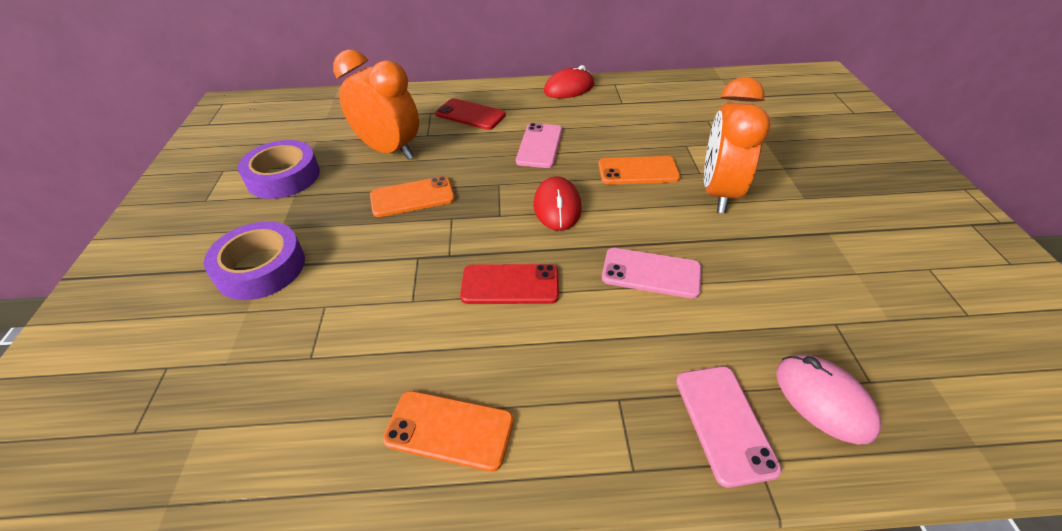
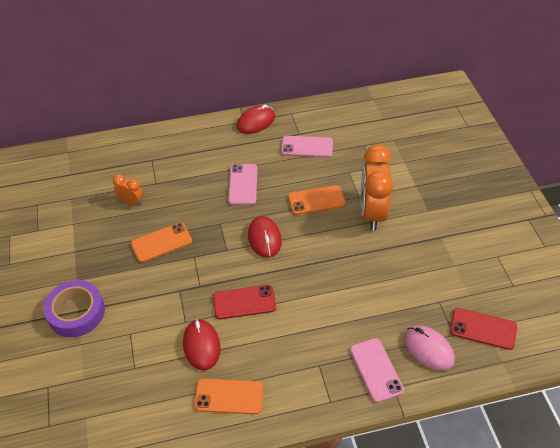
camera: 10 degrees left, 5 degrees up
purple tape [238,140,320,199] -> none
orange clock [333,50,419,160] -> orange clock [113,174,143,206], size x0.48
red phone [435,98,506,130] -> red phone moved to [450,308,517,350]
pink phone [602,248,701,299] -> pink phone moved to [281,136,333,158]
none -> red mouse [183,319,221,370]

